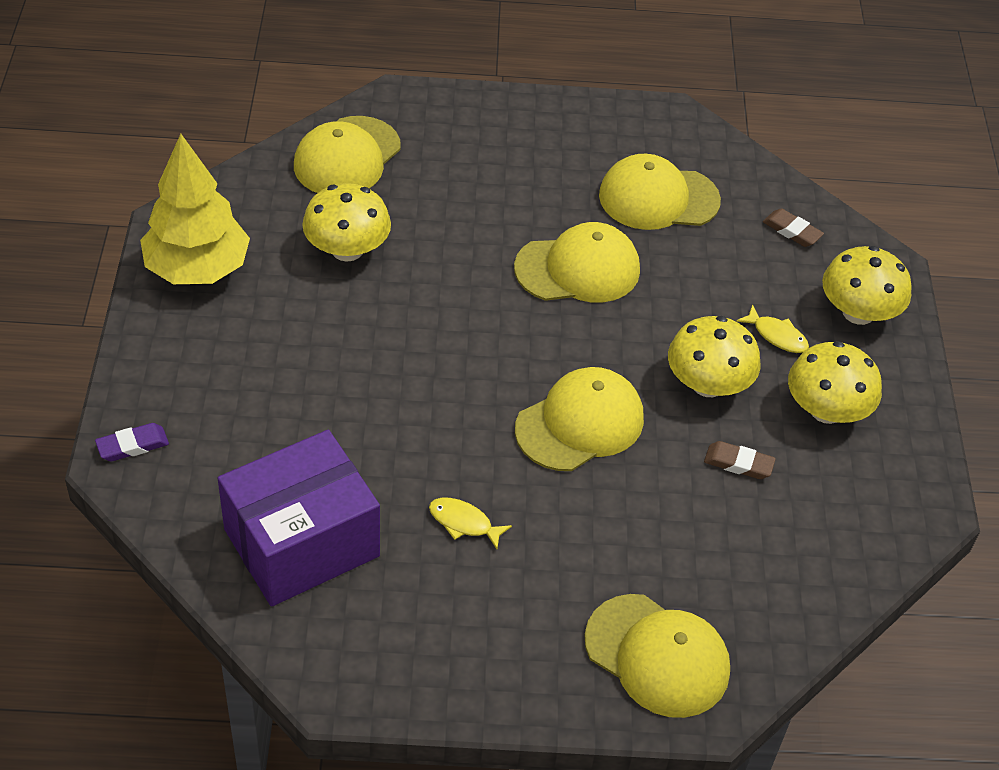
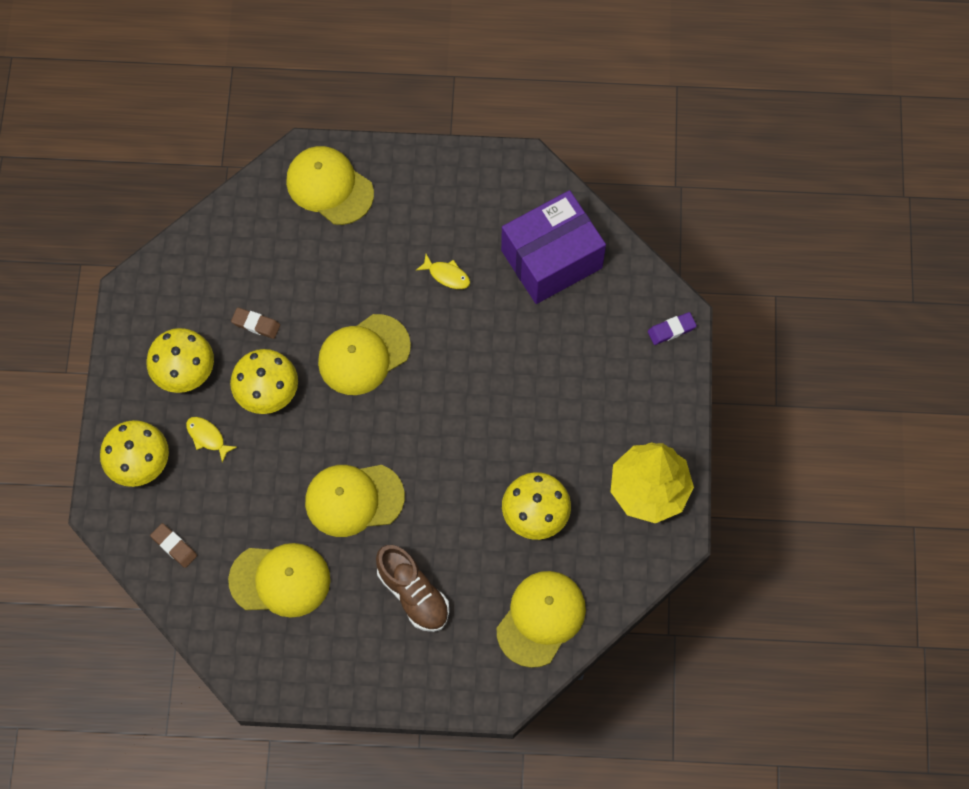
camera: 175 degrees left, 20 degrees up
none -> brown shoe [376,545,449,632]

